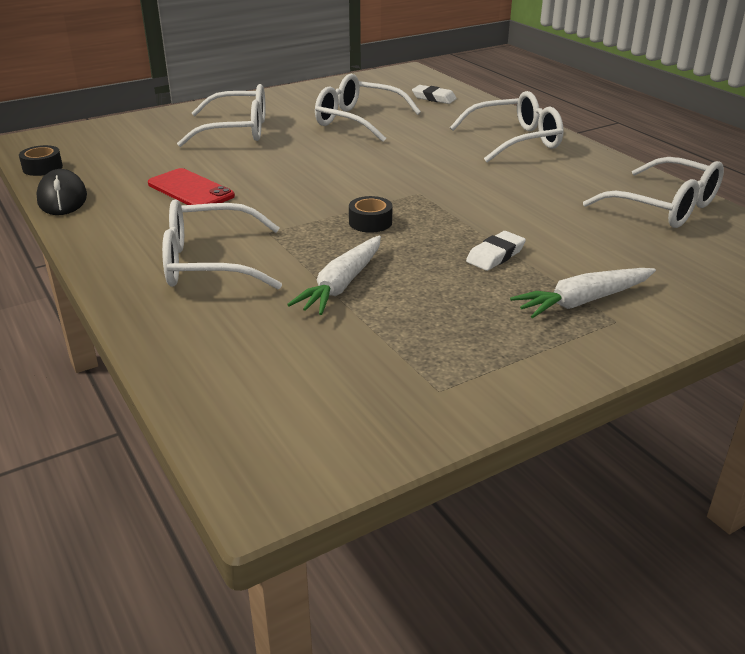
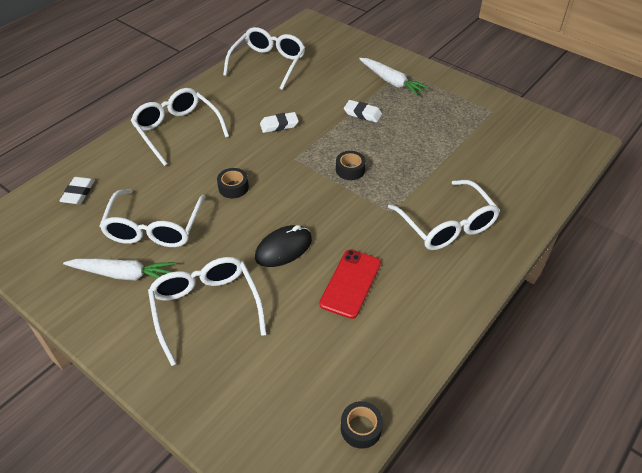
camera: 110 degrees left, 15 degrees up
black mouse [36,169,87,215] -> black mouse moved to [255,225,312,267]
white carrot [287,236,381,315] -> white carrot moved to [63,258,175,281]
none -> black tape [217,168,249,198]
none -> white eraser [260,112,299,133]

